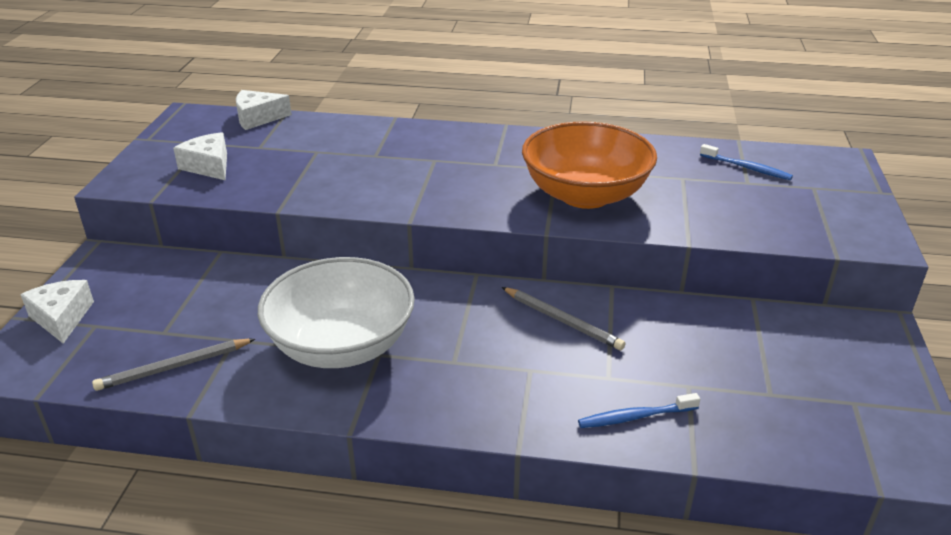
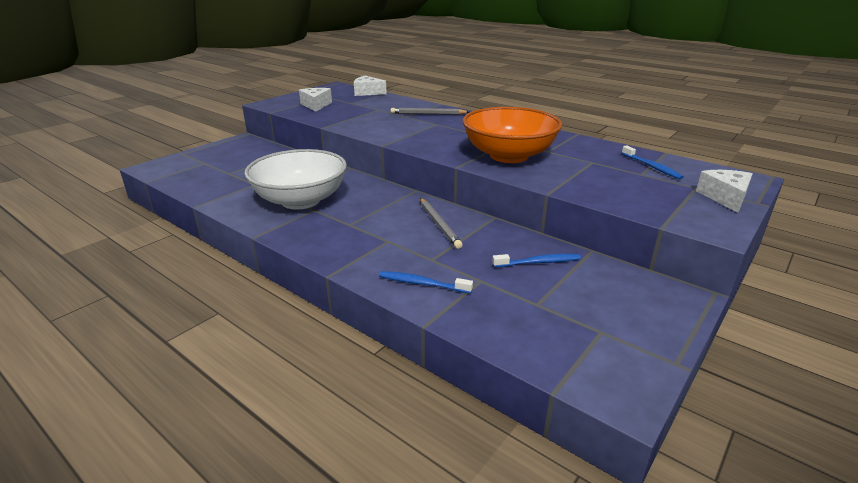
camera: 30 degrees right, 5 degrees down
white cheese [20,280,94,344] -> white cheese moved to [696,170,752,213]
grey pencil [92,339,255,391] -> grey pencil moved to [390,108,469,115]
none -> blue toothbrush [492,254,581,267]

